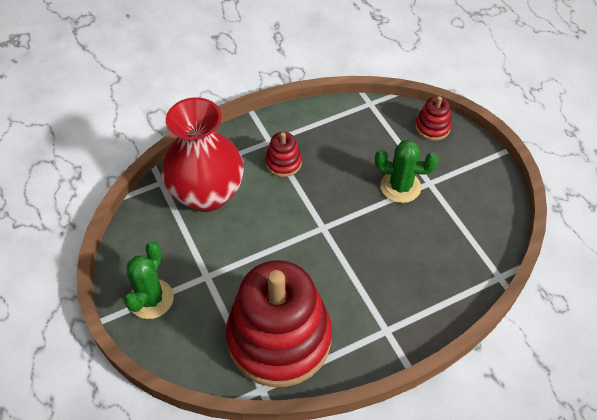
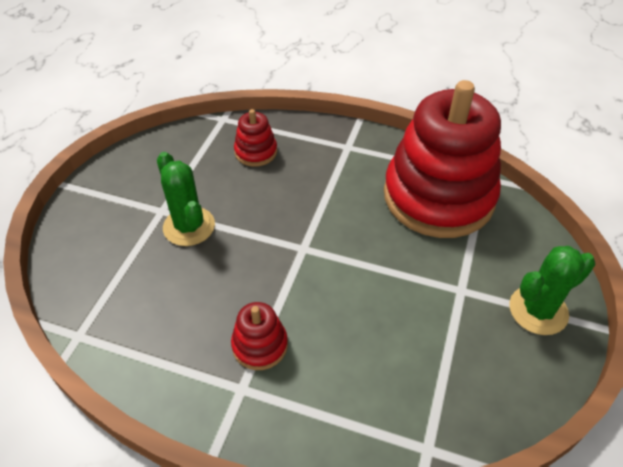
camera: 135 degrees left, 5 degrees down
red vase [161,97,244,212] -> none
red stacking toy [415,96,452,141] -> red stacking toy moved to [234,109,277,167]

